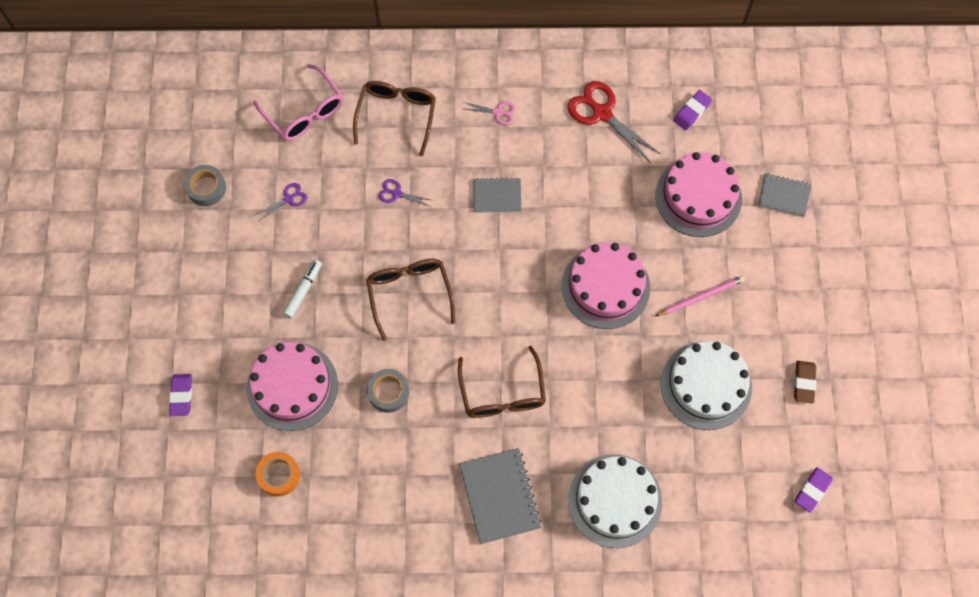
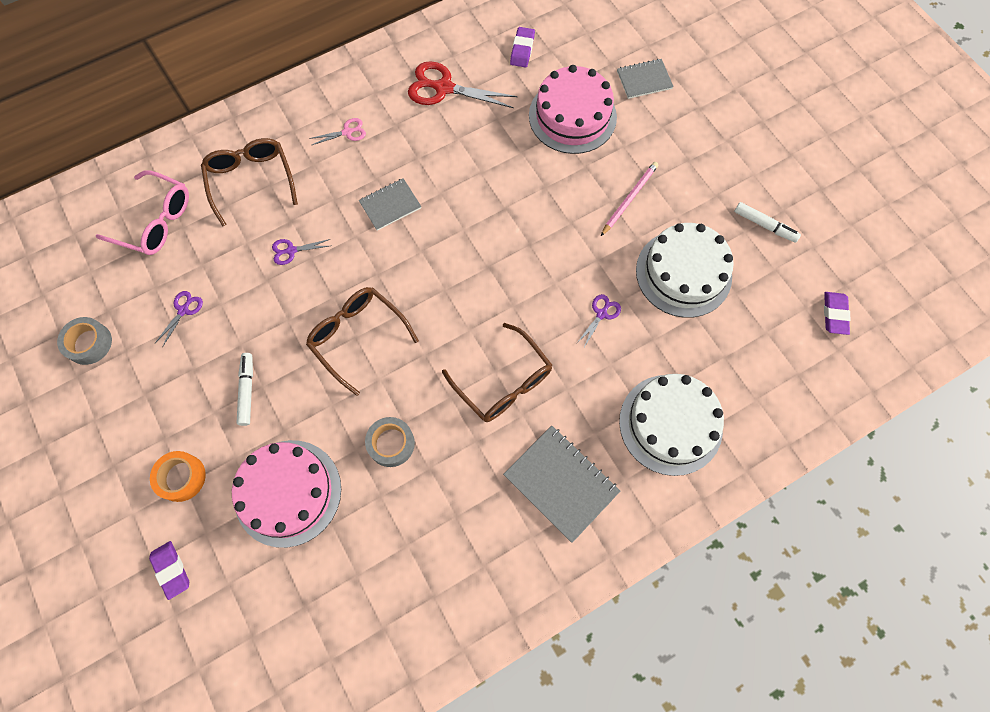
camera: 30 degrees left, 0 degrees up
orange tape [256,452,300,497] -> orange tape moved to [150,451,206,502]
pink cake [562,242,650,329] -> none
brown eraser [794,361,816,404] -> white marker [734,202,801,243]
none -> purple scissors [576,294,621,347]

